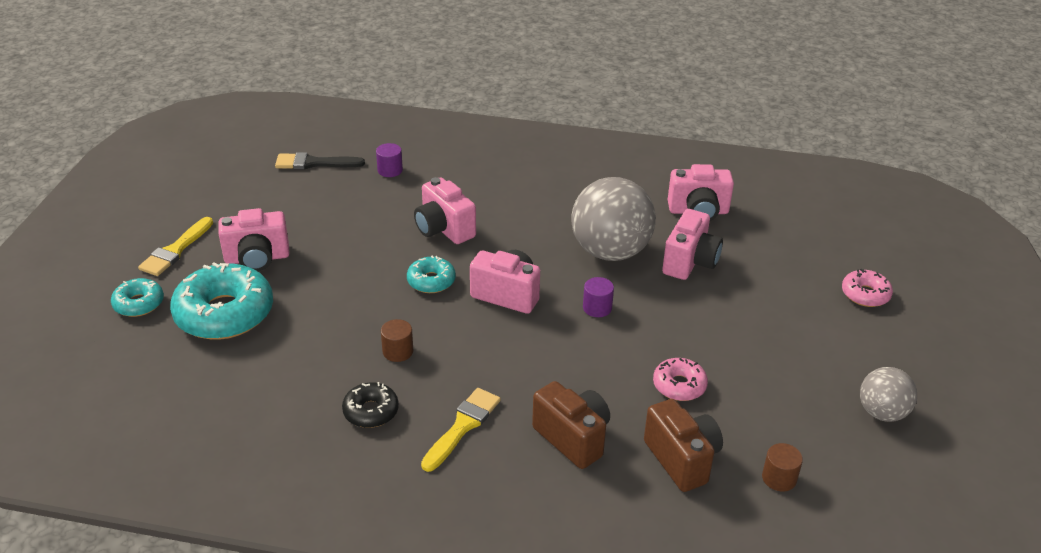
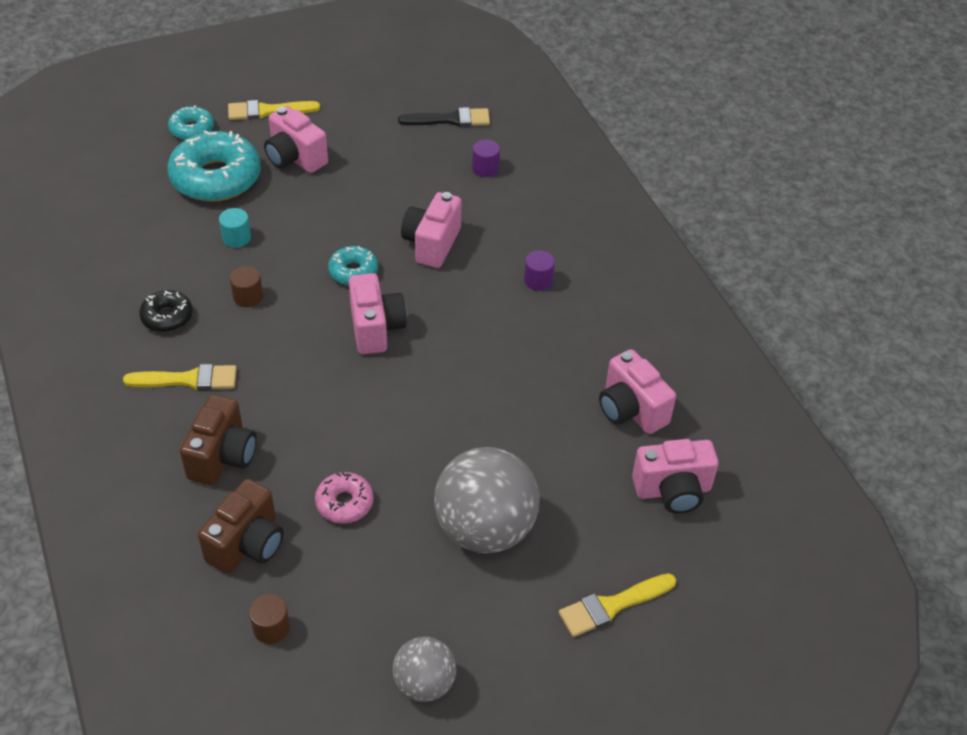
camera: 55 degrees right, 10 degrees up
black brush [275,152,365,170] -> black brush turned 120 degrees clockwise [398,107,490,127]
grey ball [572,177,656,261] -> grey ball moved to [434,447,540,554]
purple cylinder [583,277,614,317] -> purple cylinder moved to [524,250,555,291]
pink camera [662,209,723,280] -> pink camera moved to [632,439,719,514]
pink donut [842,269,893,307] -> yellow brush [559,573,676,637]
none -> turquoise cylinder [219,208,251,248]

